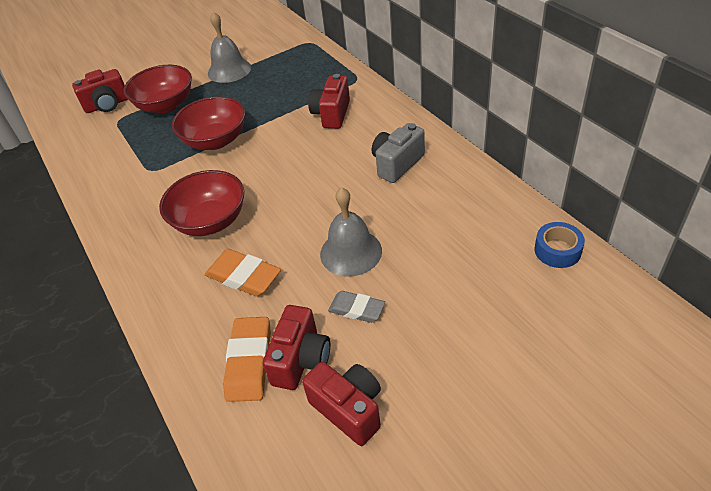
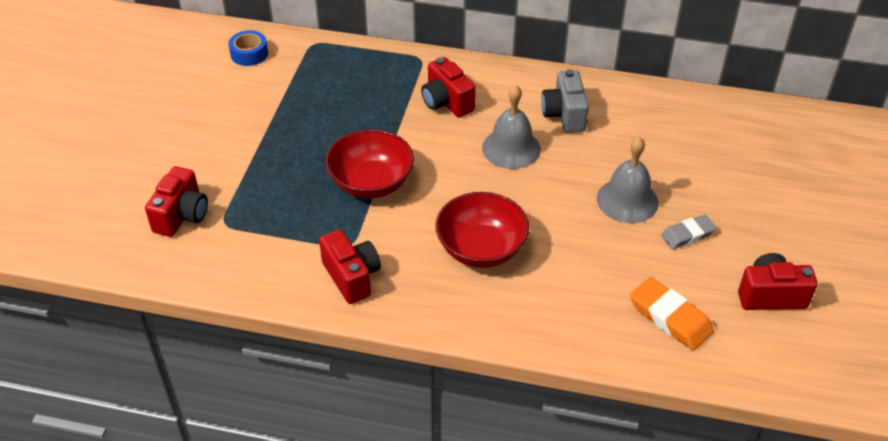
camera: 50 degrees left, 0 degrees up
red bowl [124,65,192,113] -> none
orange eraser [205,249,281,296] -> none
grey bell [208,12,251,83] -> grey bell moved to [482,85,541,169]
red camera [263,305,330,390] -> red camera moved to [319,229,381,304]
blue tape [535,222,585,268] -> blue tape moved to [228,30,268,66]

